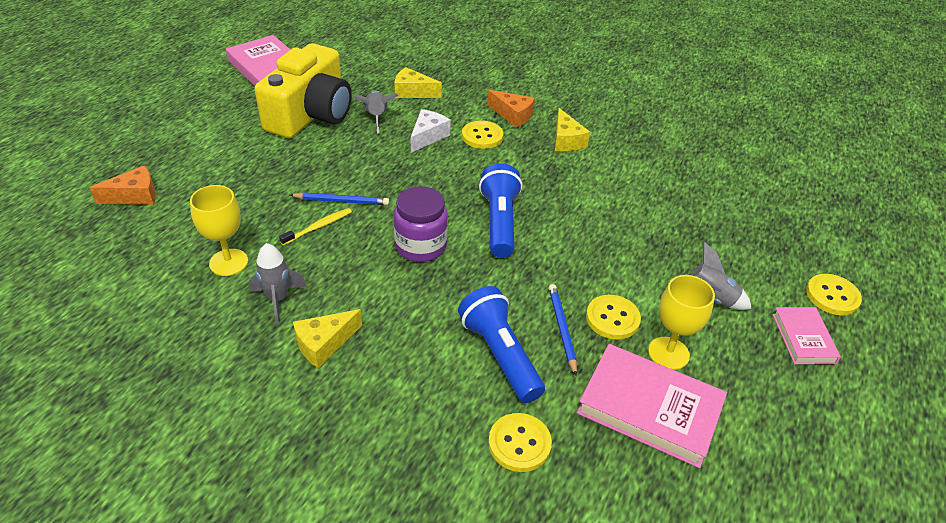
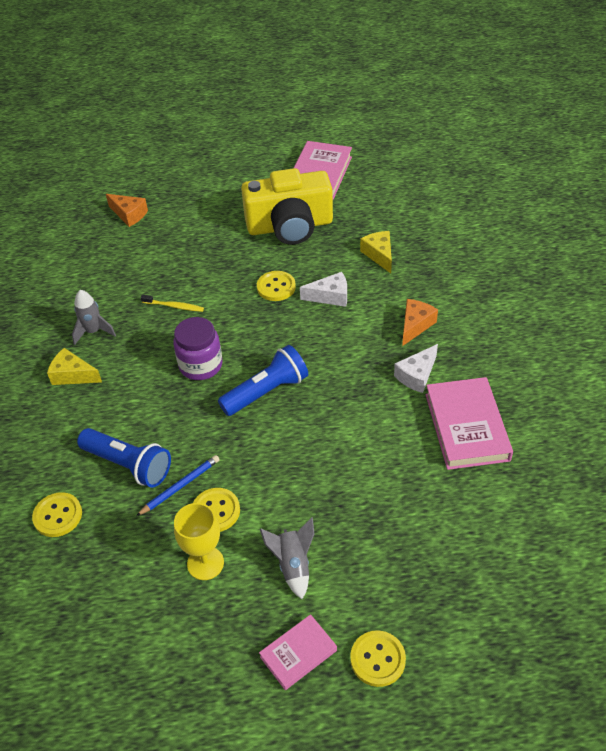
camera: 60 degrees right, 5 degrees up
yellow goblet [190,185,248,276] -> none
blue pencil [290,193,389,205] -> none
grey rocket [353,91,398,133] -> none
blue flashlight [458,286,545,403] -> blue flashlight turned 90 degrees clockwise [77,428,171,488]
yellow button [462,121,503,149] -> yellow button moved to [257,271,296,301]
orange cheese [487,90,535,128] -> orange cheese turned 150 degrees counterclockwise [402,299,438,346]
yellow cheese [555,108,590,151] -> white cheese [394,344,438,393]
pink book [577,344,727,468] -> pink book moved to [425,377,513,470]

